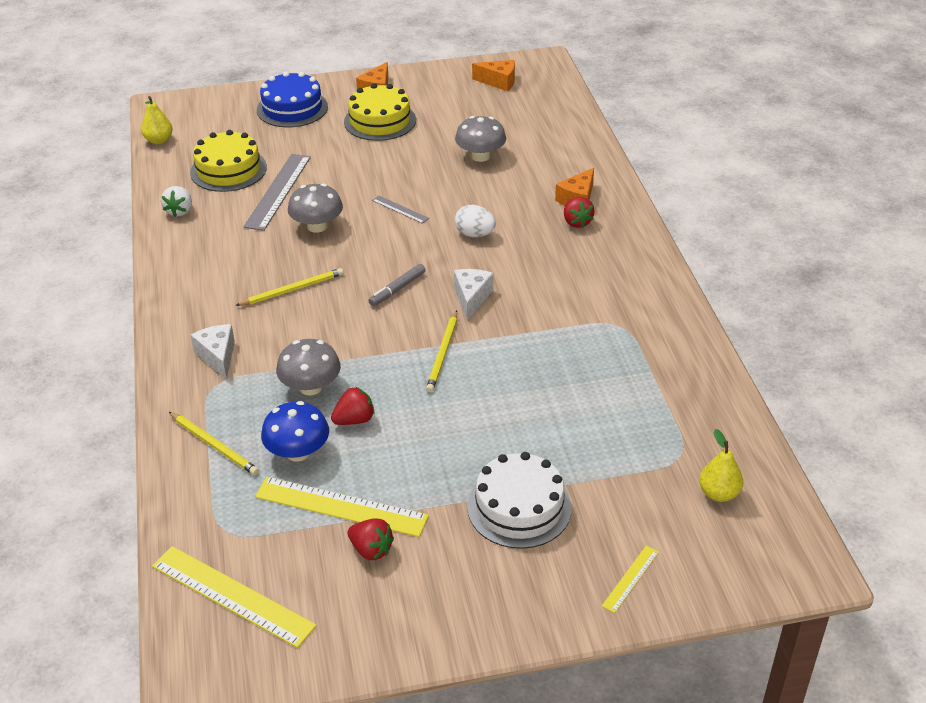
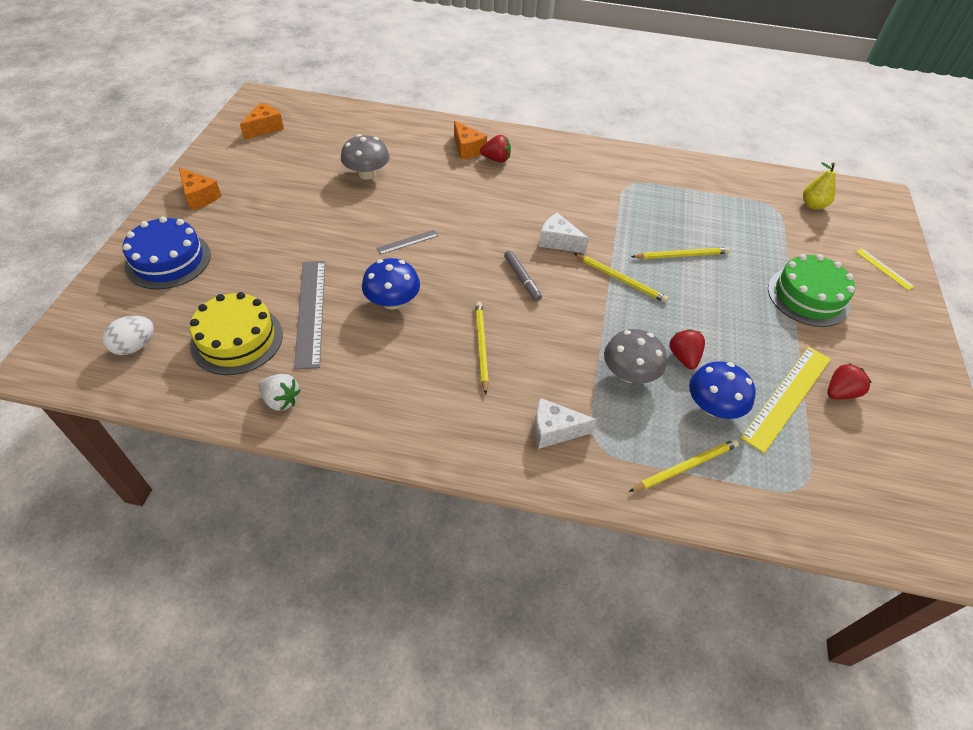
camera: 70 degrees left, 10 degrees up
yellow pear [141,96,173,144] -> none
yellow ruler [152,546,317,648] -> none
grey ruler [244,154,311,231] -> grey ruler turned 45 degrees clockwise [294,261,325,370]
grey mushroom [288,183,343,233] -> blue mushroom [362,258,420,310]
yellow cake [344,83,416,141] -> none
white egg [455,205,496,237] -> white egg moved to [102,316,154,355]
white cake [467,452,572,549] -> green cake [768,254,855,327]
none -> yellow pencil [631,247,730,259]

